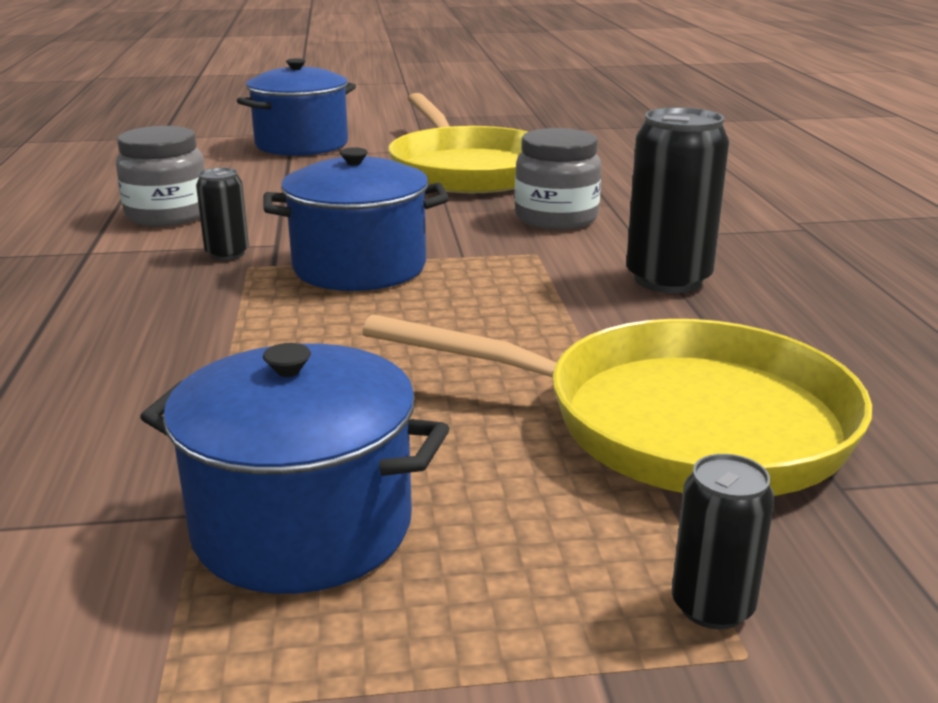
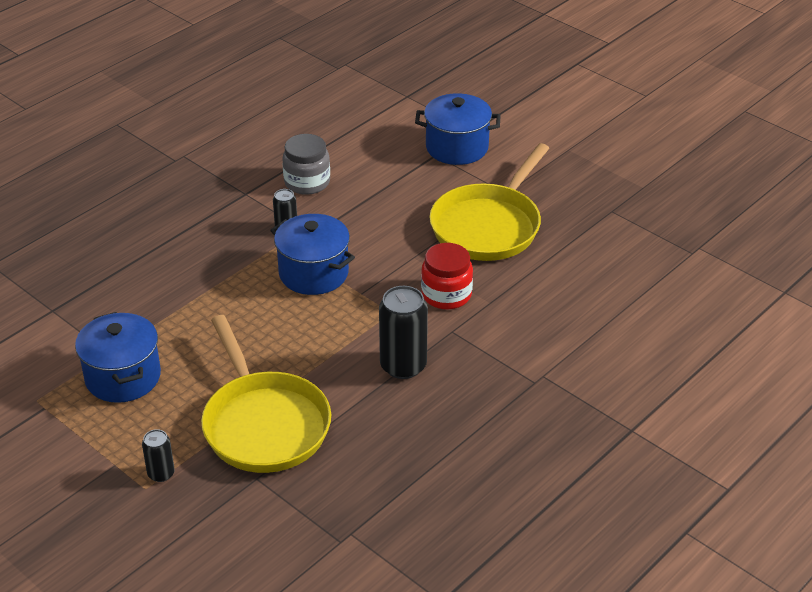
camera: 50 degrees right, 15 degrees up
grey jar [515,128,601,230] -> red jar [421,243,473,310]

